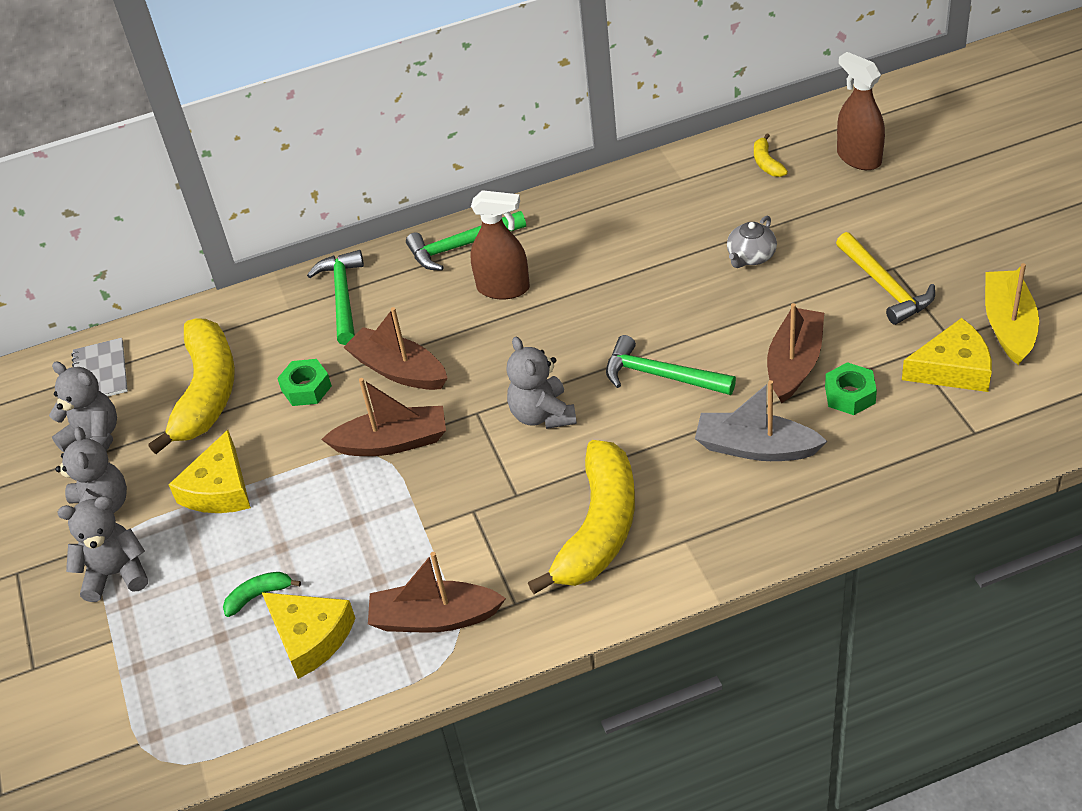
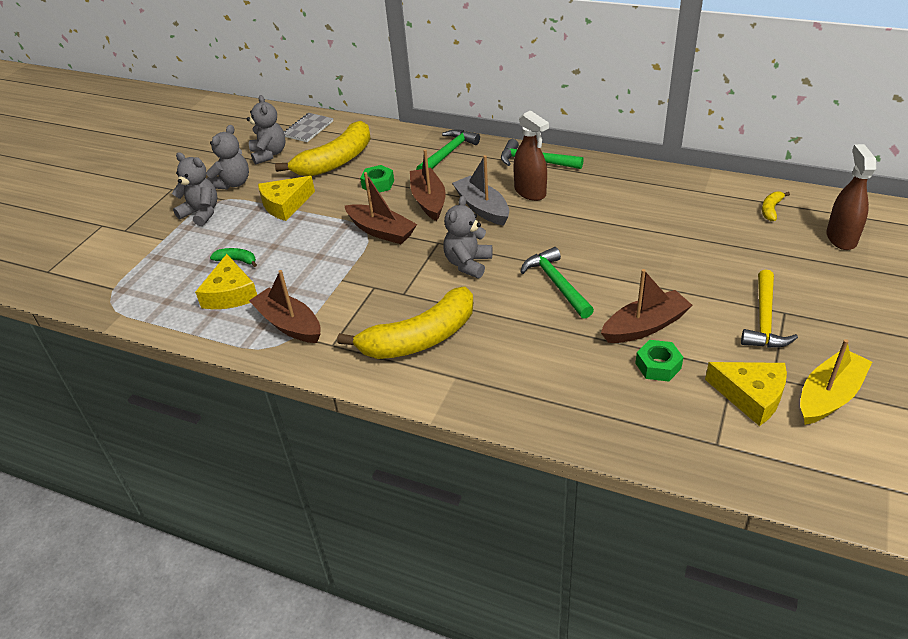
camera: 40 degrees right, 5 degrees down
grey boat [695,380,827,461] -> grey boat moved to [452,155,509,226]
grey teapot [727,216,777,268] -> none

